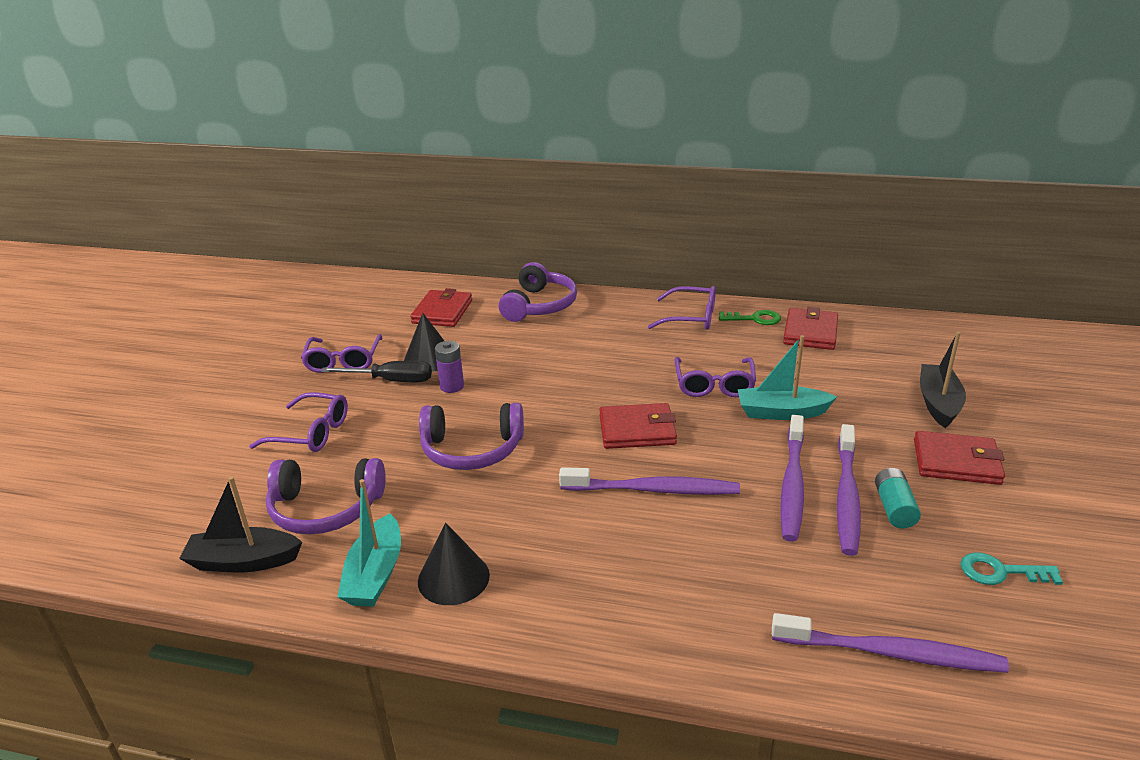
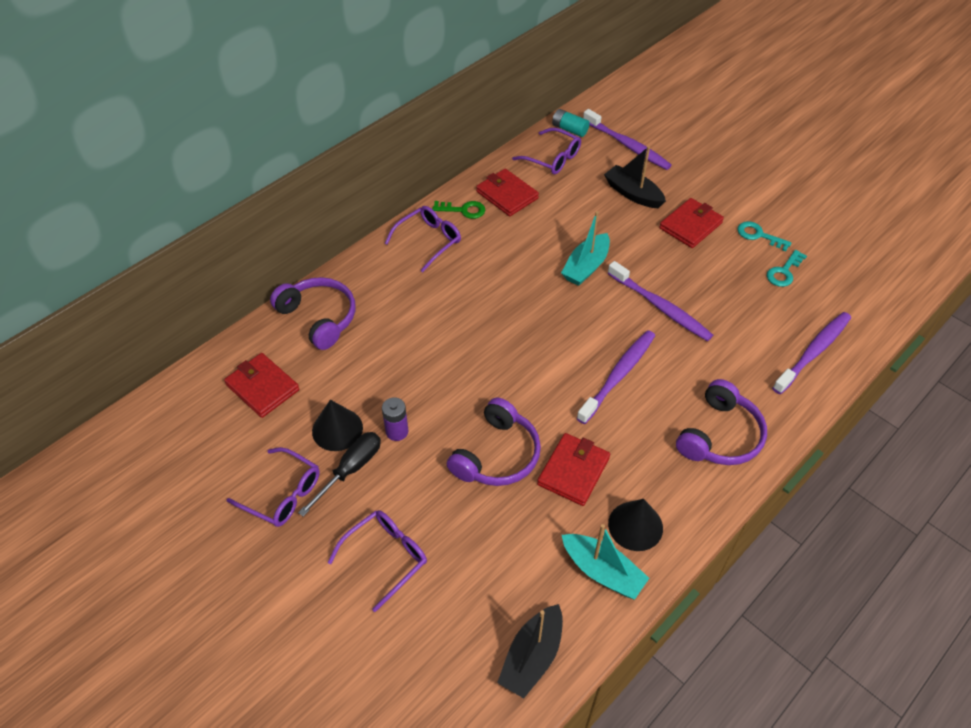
camera: 60 degrees left, 20 degrees up
purple headphones [266,458,386,534] -> purple headphones moved to [676,379,767,465]
red wallet [599,403,677,449] -> red wallet moved to [537,433,610,506]
purple glasses [674,357,756,397] -> purple glasses moved to [512,128,581,174]
green key [719,310,781,325] -> green key turned 60 degrees clockwise [432,201,485,219]
purple toothbrush [837,424,861,556] -> purple toothbrush moved to [583,109,672,170]
turquoise battery [875,468,921,528] -> turquoise battery moved to [552,109,590,137]
none -> turquoise key [737,221,792,252]

